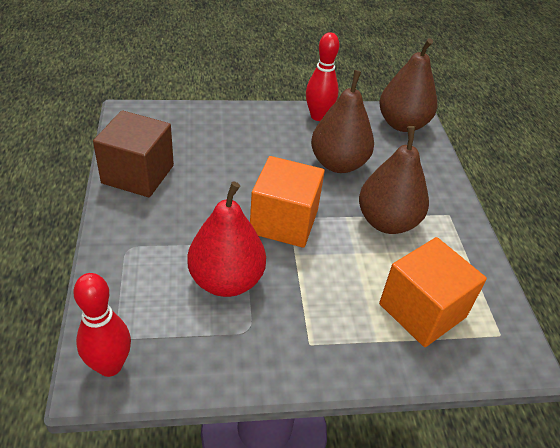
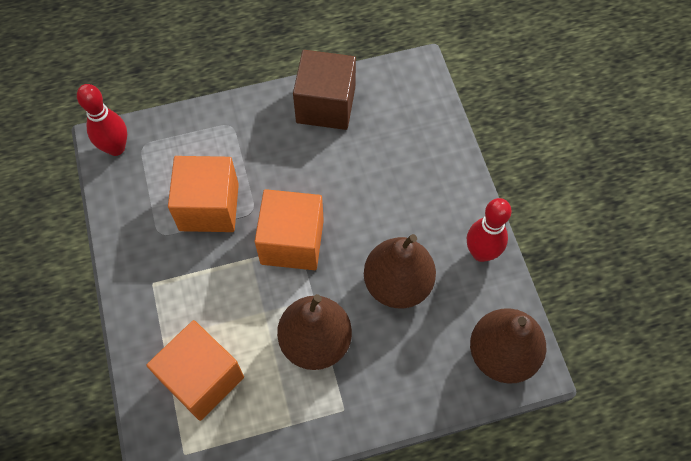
camera: 85 degrees right, 20 degrees up
red pear [187,182,266,297] -> orange cube [168,156,239,232]

